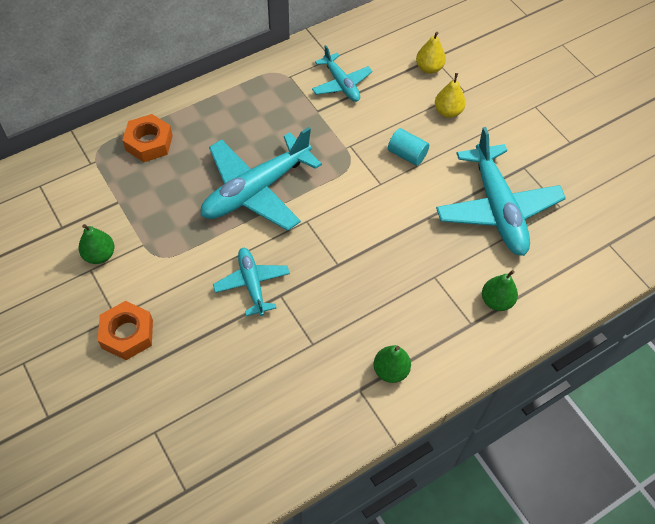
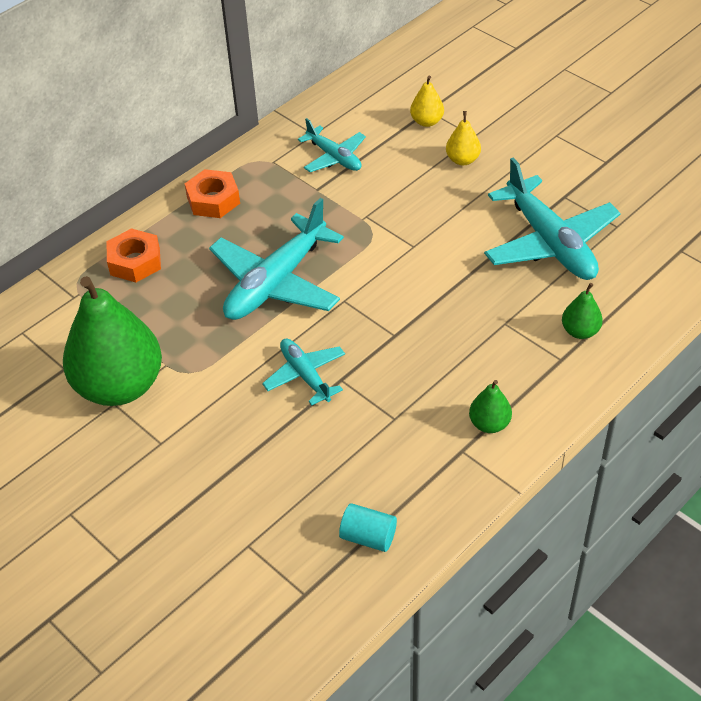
camera: 10 degrees left, 10 degrees down
green pear [79,224,115,264] -> green pear [63,276,162,406], size x2.34
orange nut [98,301,153,360] -> orange nut moved to [185,169,240,218]
turquoise cylinder [388,128,429,166] -> turquoise cylinder moved to [339,503,397,552]

